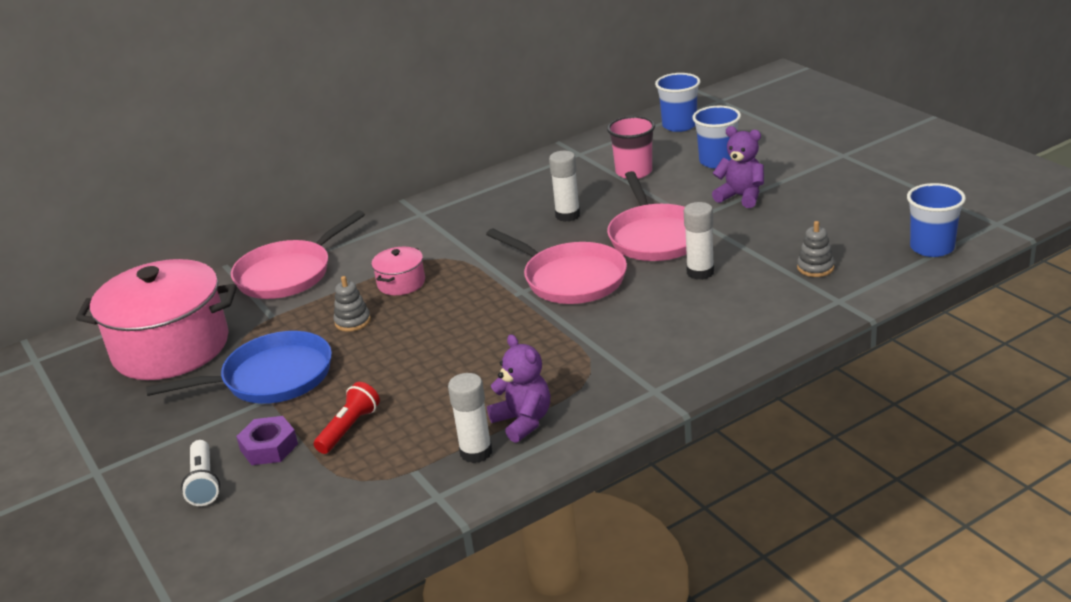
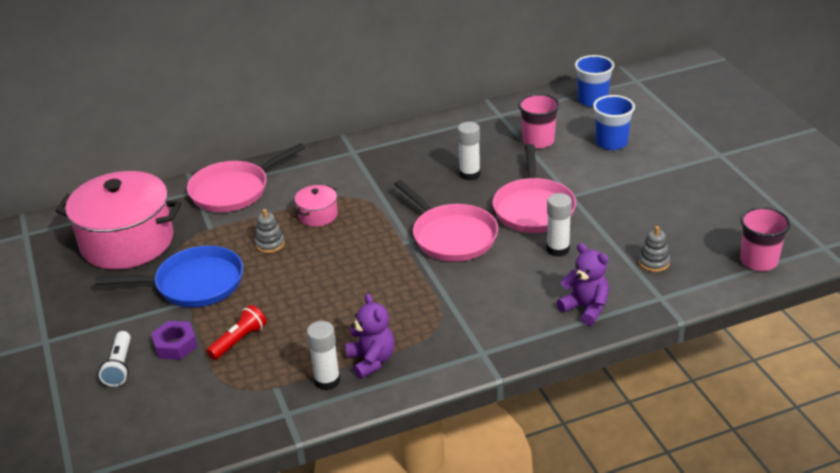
camera: 10 degrees right, 5 degrees up
purple teddy bear [712,126,764,208] -> purple teddy bear moved to [557,243,609,326]
blue cup [907,183,966,257] -> pink cup [740,207,791,271]

